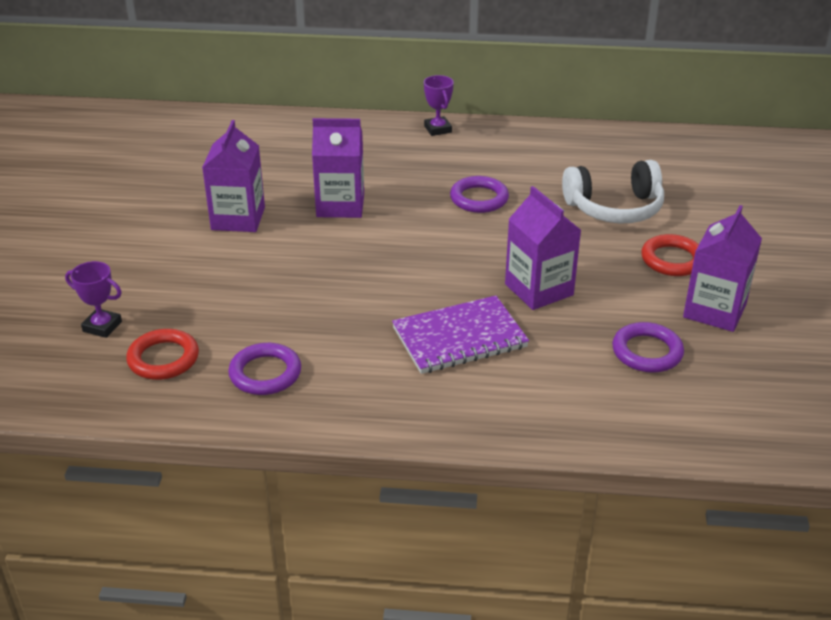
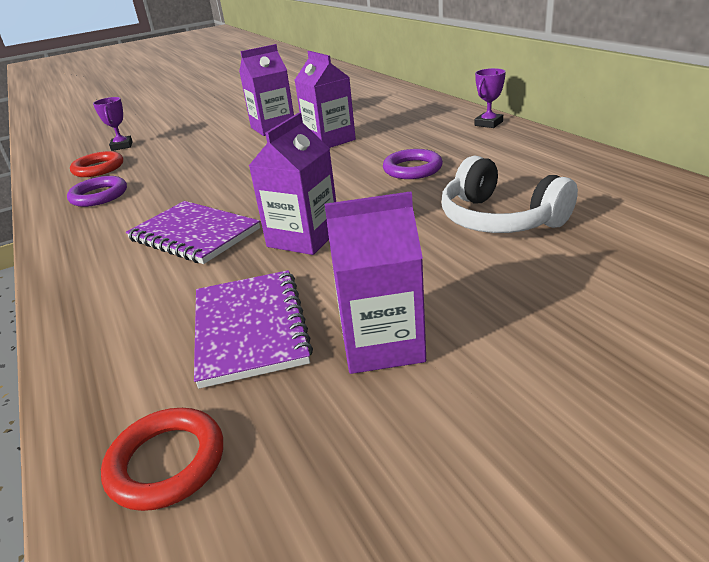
camera: 60 degrees right, 5 degrees down
purple ring [612,322,684,373] -> purple notebook [194,270,313,389]
red ring [641,234,699,276] -> red ring moved to [101,408,223,511]

